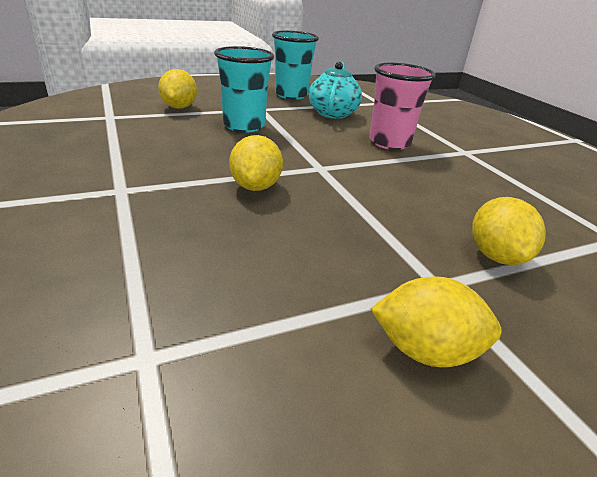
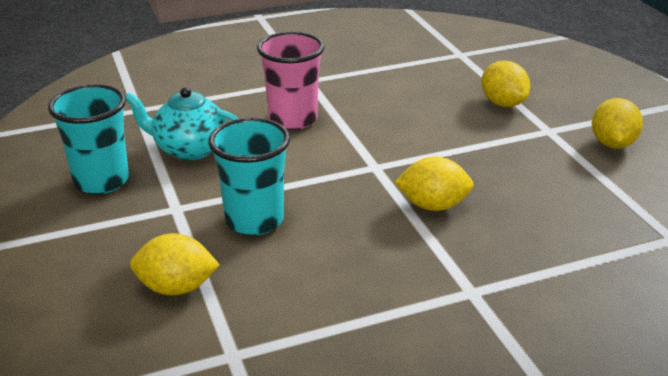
camera: 85 degrees left, 0 degrees up
yellow lemon [472,197,546,265] -> yellow lemon turned 60 degrees clockwise [481,61,530,107]

